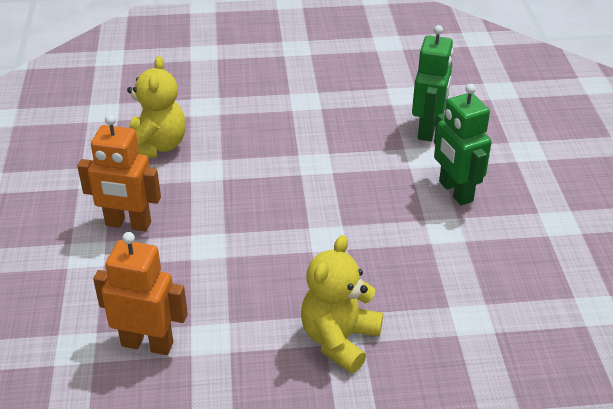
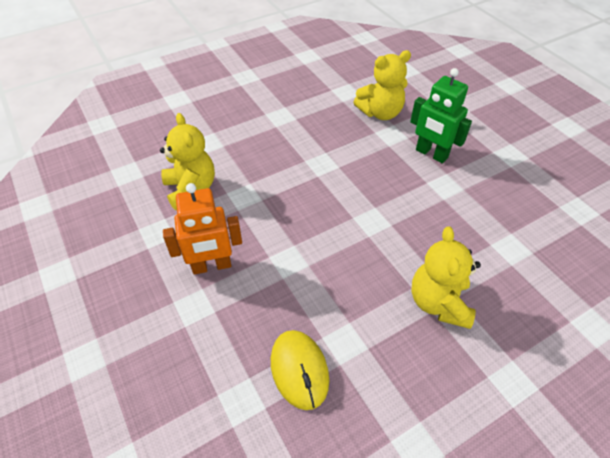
camera: 25 degrees left, 10 degrees up
orange robot [93,232,188,355] -> yellow mouse [271,330,329,410]
green robot [412,25,454,141] -> yellow teddy bear [353,50,411,120]

